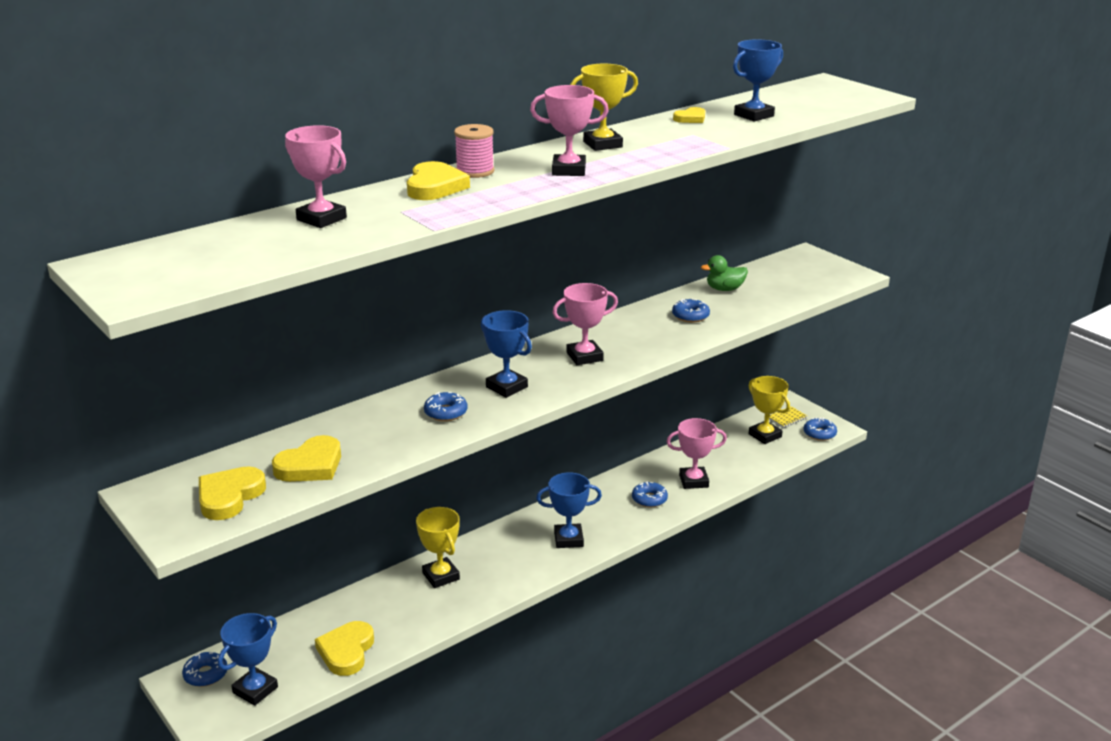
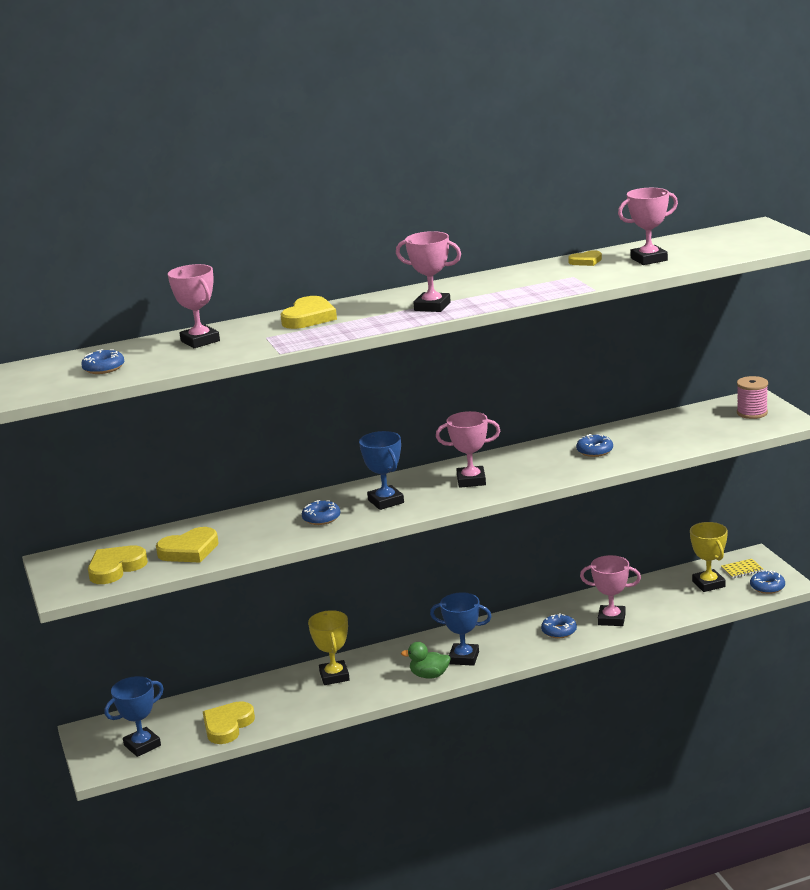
camera: 20 degrees right, 5 degrees down
blue donut [182,652,227,687] -> blue donut moved to [81,349,124,374]
pink spool [454,124,495,178] -> pink spool moved to [737,376,768,419]
yellow trophy [570,64,638,151] -> none
green duck [701,255,748,291] -> green duck moved to [401,642,451,679]
blue trophy [733,39,783,122] -> pink trophy [618,188,678,265]

